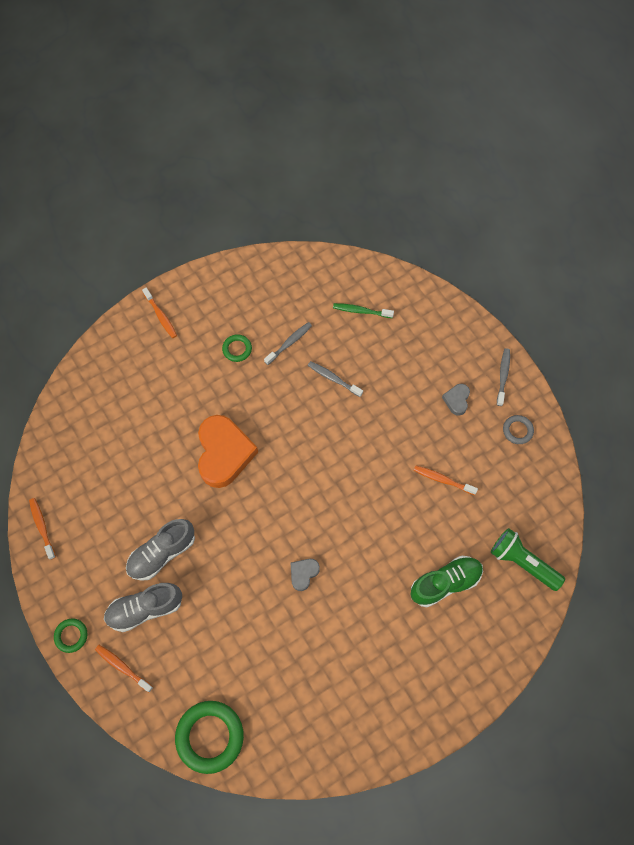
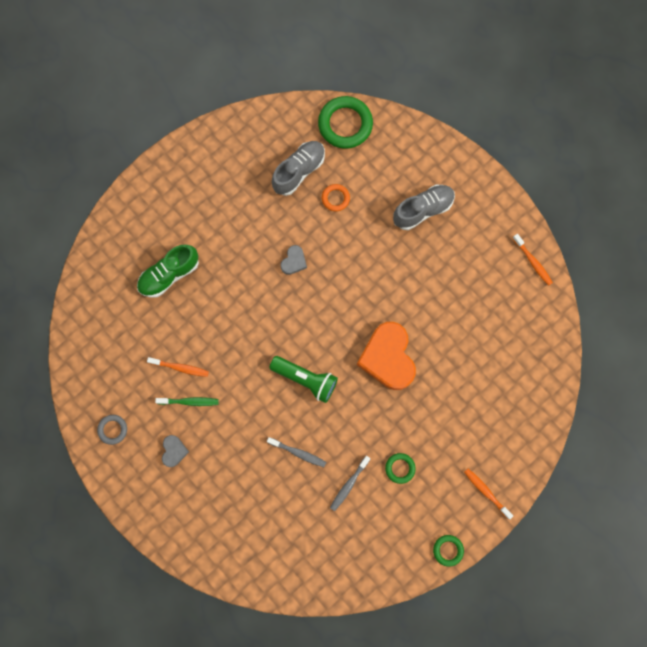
camera: 170 degrees right, 10 degrees up
green ring [54,618,88,653] -> green ring moved to [433,535,464,567]
orange toothbrush [95,645,153,692] -> none
grey shoe [126,519,195,581] -> grey shoe moved to [272,141,325,196]
green toothbrush [333,303,394,318] -> green toothbrush moved to [155,397,219,406]
green flashlight [491,528,565,591] -> green flashlight moved to [269,356,338,403]
grey toothbrush [497,348,510,406] -> none
none -> orange ring [322,184,350,211]

